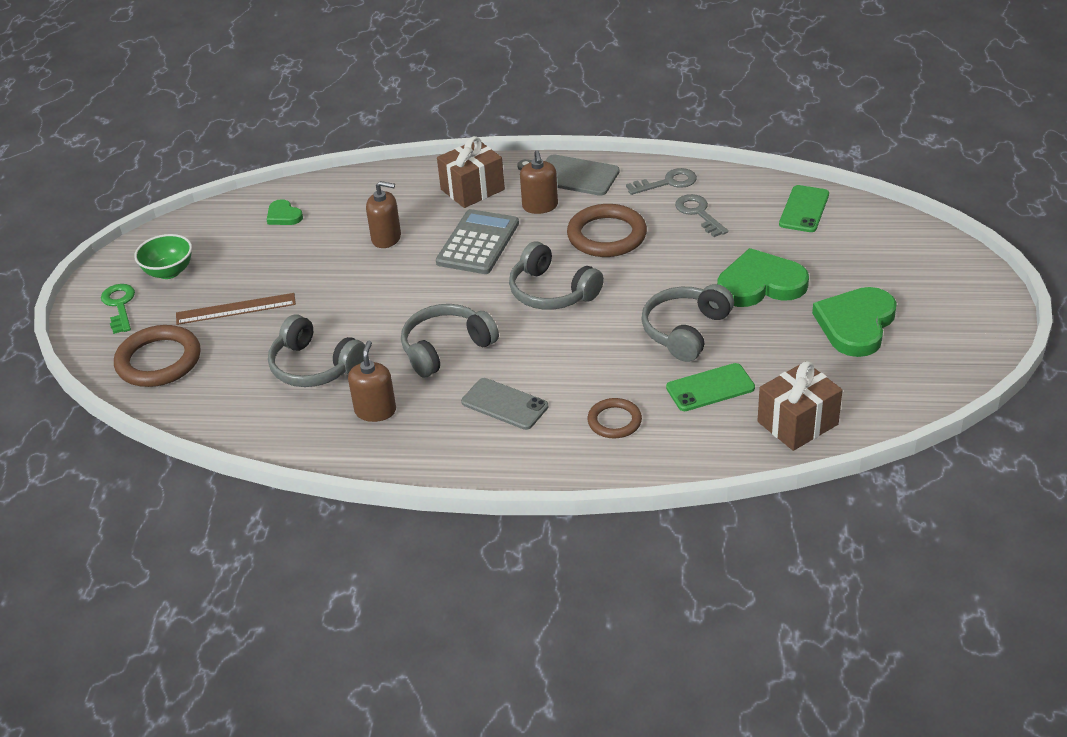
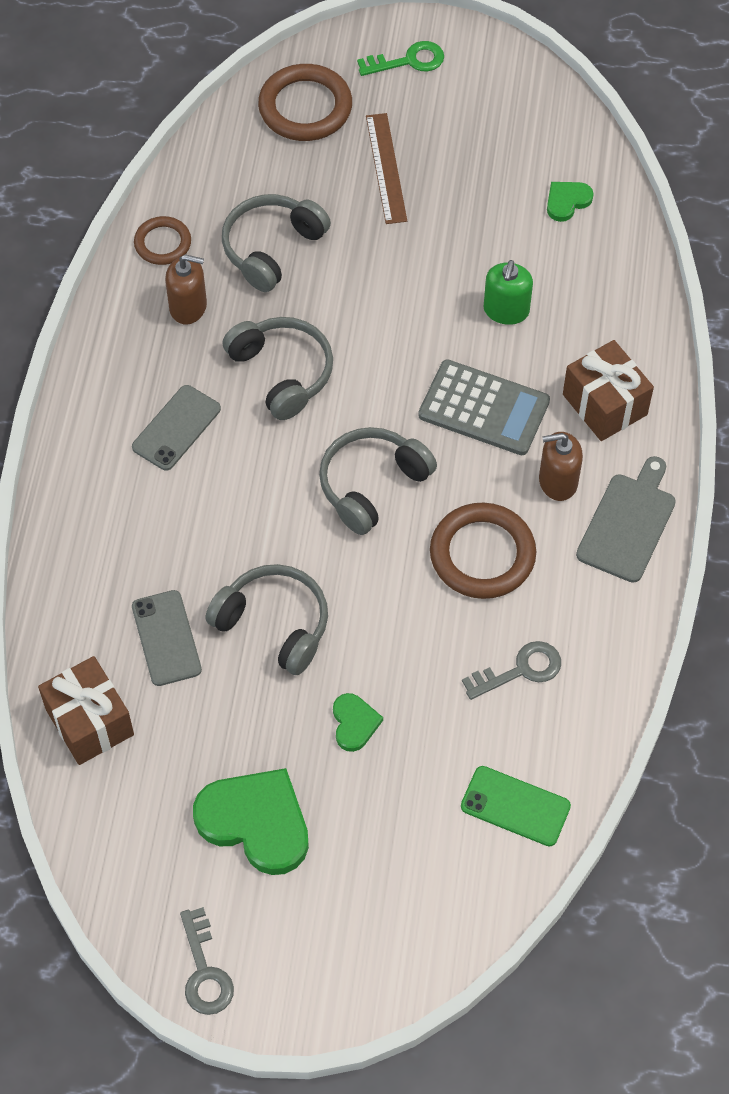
camera: 90 degrees right, 20 degrees up
green bowl [134,234,192,279] -> none
brown soap dispenser [366,181,401,248] -> green soap dispenser [483,260,533,325]
brown ring [587,398,642,438] -> brown ring moved to [134,216,191,265]
grey key [626,168,697,195] -> grey key moved to [180,907,234,1015]
green phone [666,363,755,411] -> grey phone [132,590,202,686]
green heart [717,248,809,307] -> green heart [333,693,383,752], size x0.50

